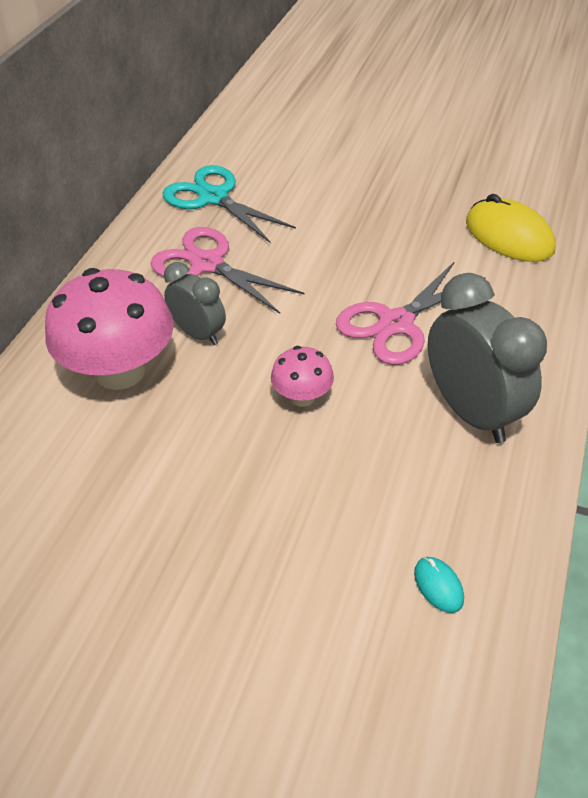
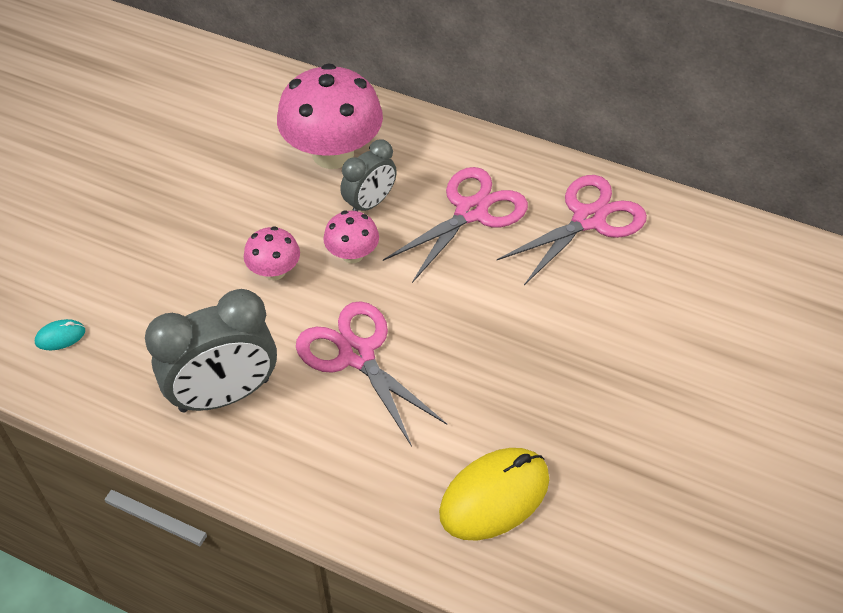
camera: 95 degrees right, 5 degrees up
turquoise scissors [163,165,296,243] -> pink scissors [497,175,647,285]
none -> pink mushroom [323,211,379,263]

